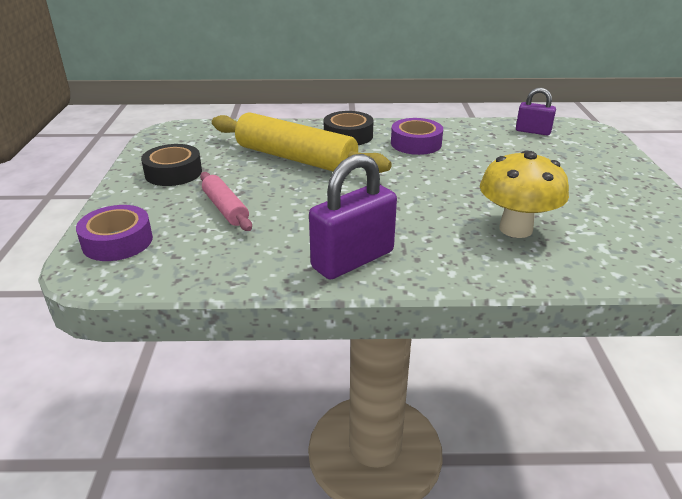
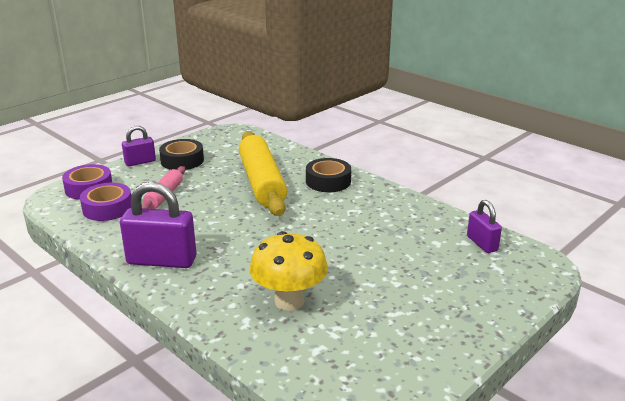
camera: 45 degrees right, 5 degrees down
purple tape [391,118,443,155] -> purple tape moved to [80,183,131,221]
none -> purple padlock [122,126,156,166]

